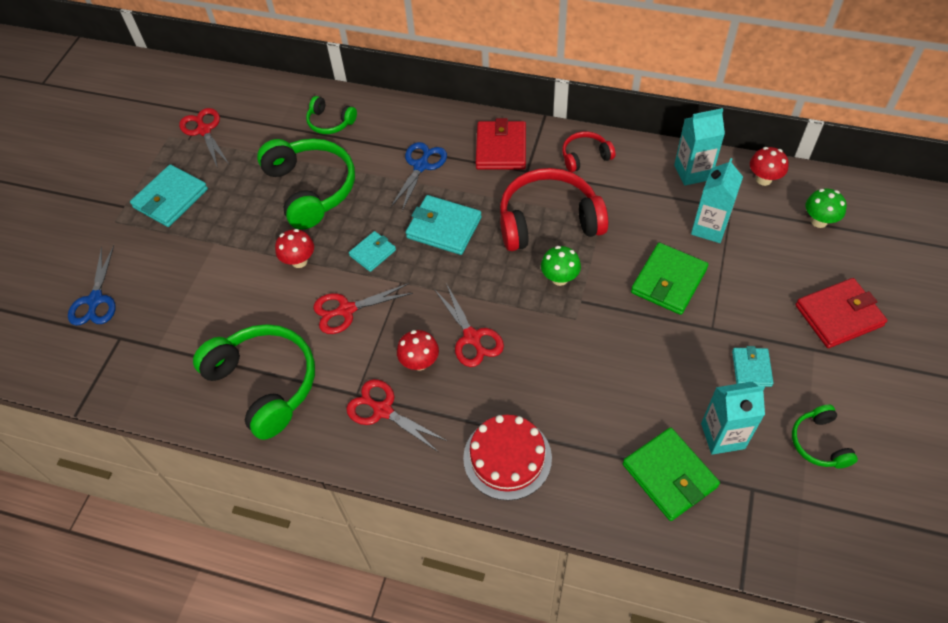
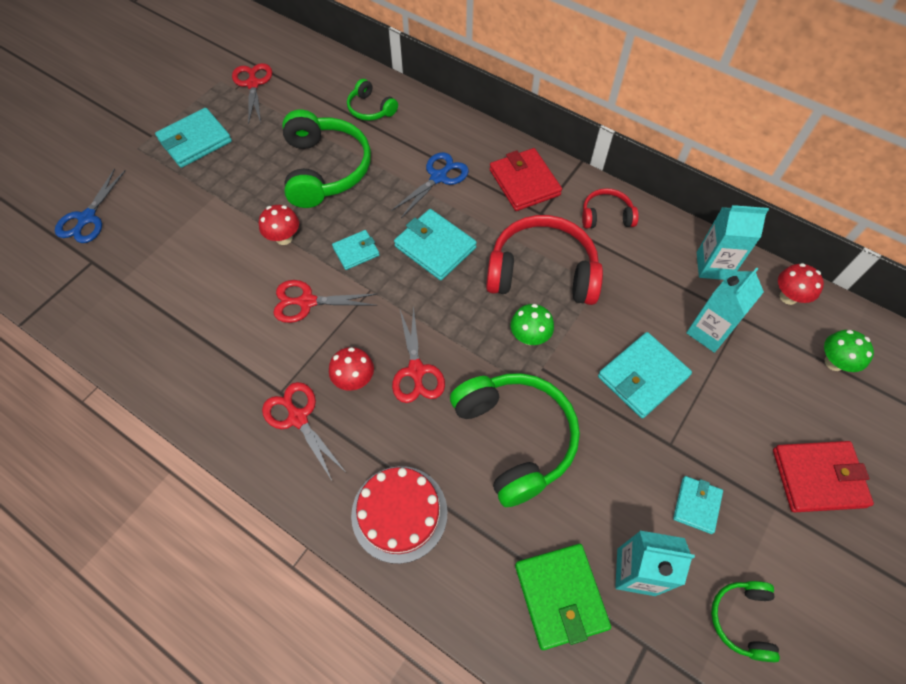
camera: 15 degrees right, 5 degrees up
green headphones [193,324,315,440] -> green headphones moved to [450,373,580,507]
red wallet [476,118,526,169] -> red wallet turned 45 degrees counterclockwise [490,148,562,211]
green wallet [631,243,708,315] -> turquoise wallet [598,332,692,418]

